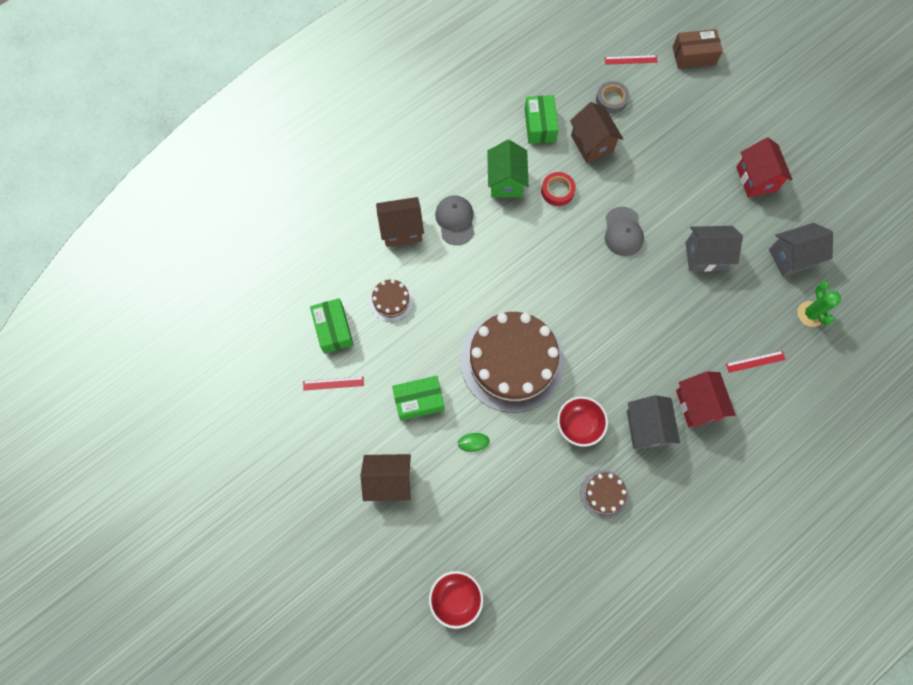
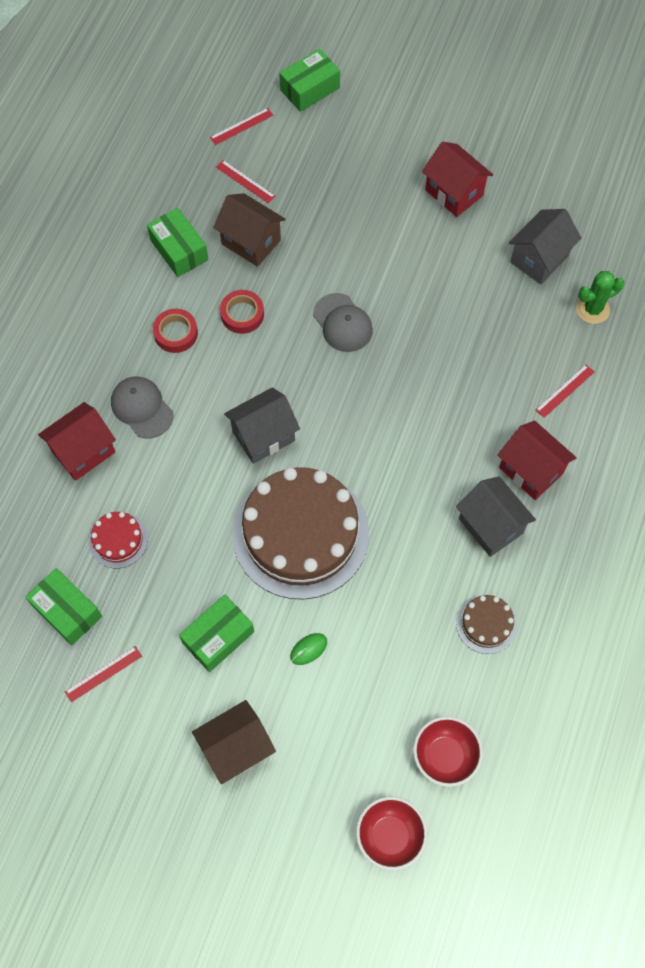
camera: 30 degrees left, 5 degrees down
brown cake [369,279,413,322] -> red cake [88,512,148,568]
brown house [376,197,424,247] -> red house [38,402,116,481]
green house [487,140,529,198] -> red tape [153,309,198,353]
red bowl [557,396,608,447] -> red bowl moved to [413,716,483,787]
grey tape [596,81,630,114] -> red ruler [216,160,276,204]
brown box [673,29,723,69] -> green box [279,49,340,112]
grey house [685,226,743,271] -> grey house moved to [224,387,300,464]
green cactus [797,281,841,327] -> green cactus turned 75 degrees counterclockwise [576,271,624,324]

